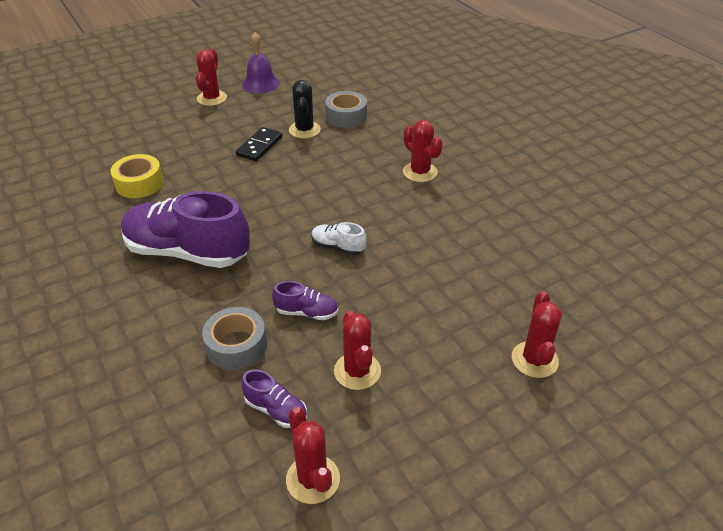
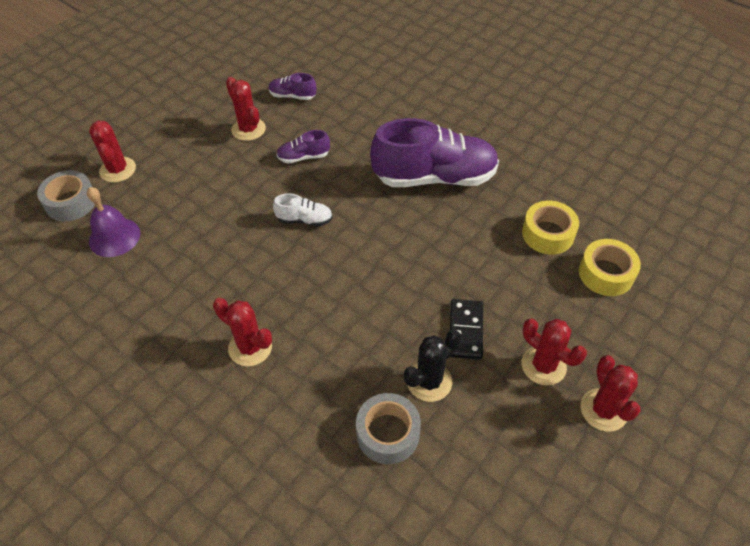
camera: 160 degrees right, 10 degrees up
grey tape [202,307,267,370] -> grey tape moved to [37,170,95,221]
purple bell [242,32,280,93] -> purple bell moved to [87,187,140,257]
red cactus [286,407,340,504] -> red cactus moved to [522,318,587,385]
black cactus [289,80,321,139] -> black cactus turned 75 degrees clockwise [404,330,461,402]
none -> yellow tape [579,239,641,296]

